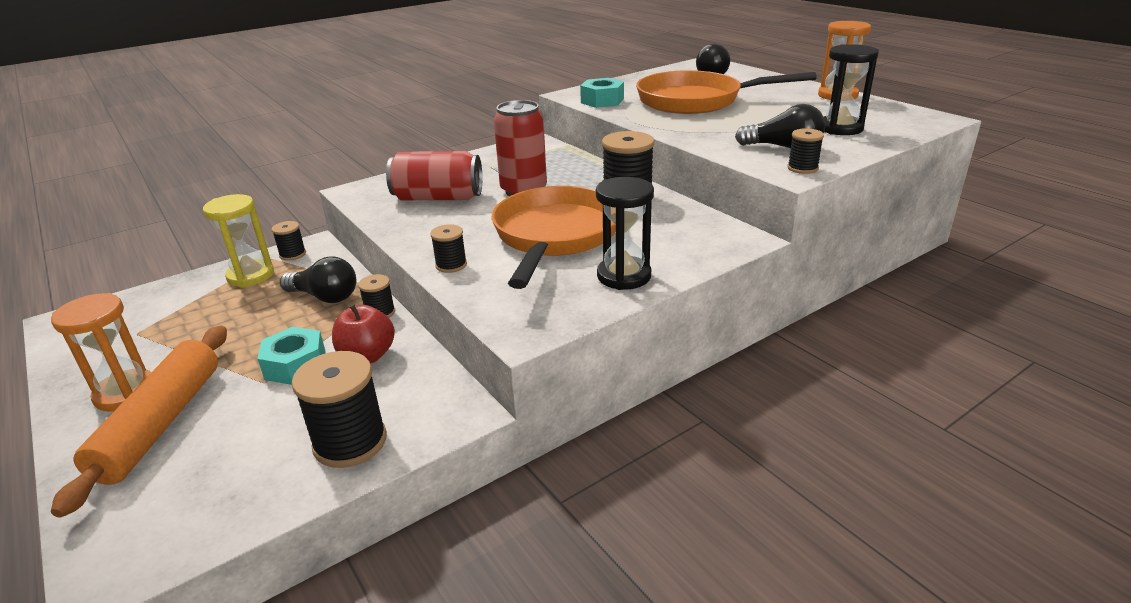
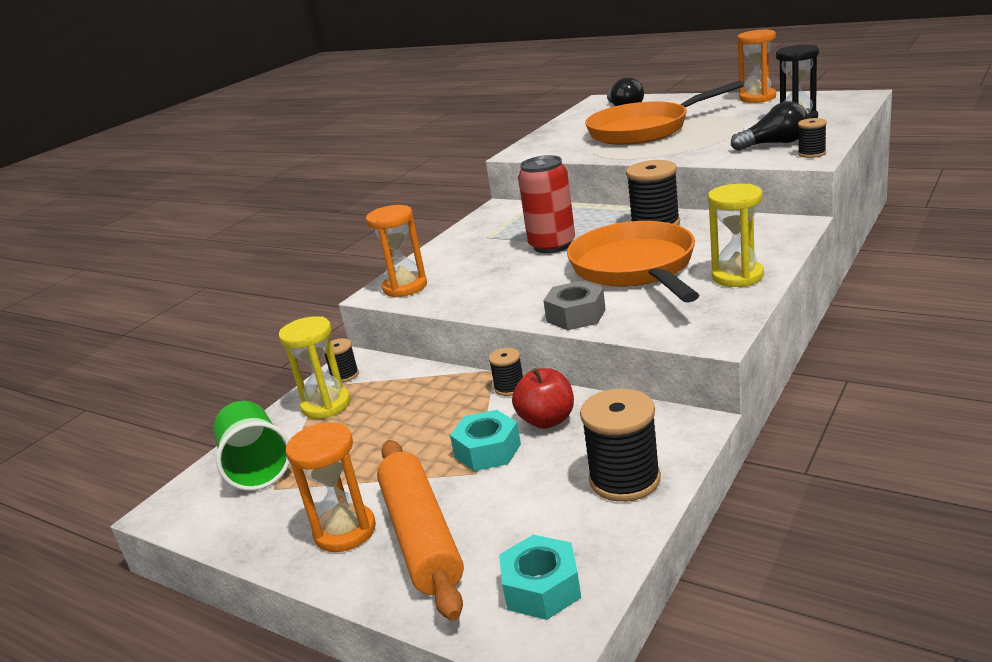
camera: 20 degrees left, 5 degrees down
black light bulb [280,257,356,303] -> none
red can [386,151,482,200] -> none
black spool [430,224,467,273] -> grey nut [543,281,606,330]
turquoise nut [580,78,624,108] -> turquoise nut moved to [499,535,581,620]
black hourglass [596,177,654,290] -> yellow hourglass [708,184,764,287]
none -> green cup [214,401,290,491]
none -> orange hourglass [366,205,427,298]

